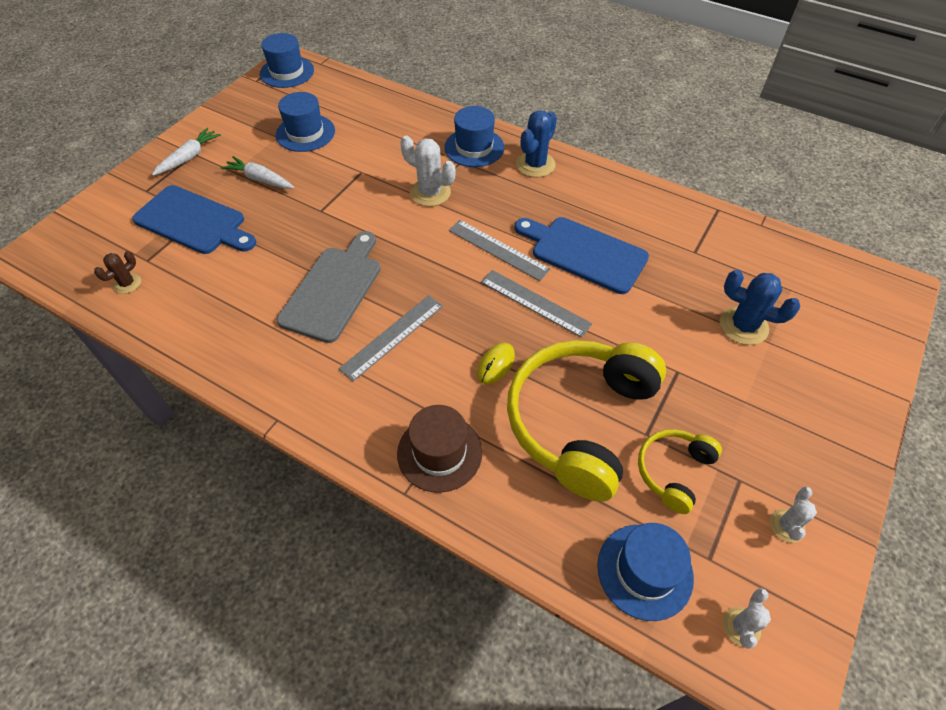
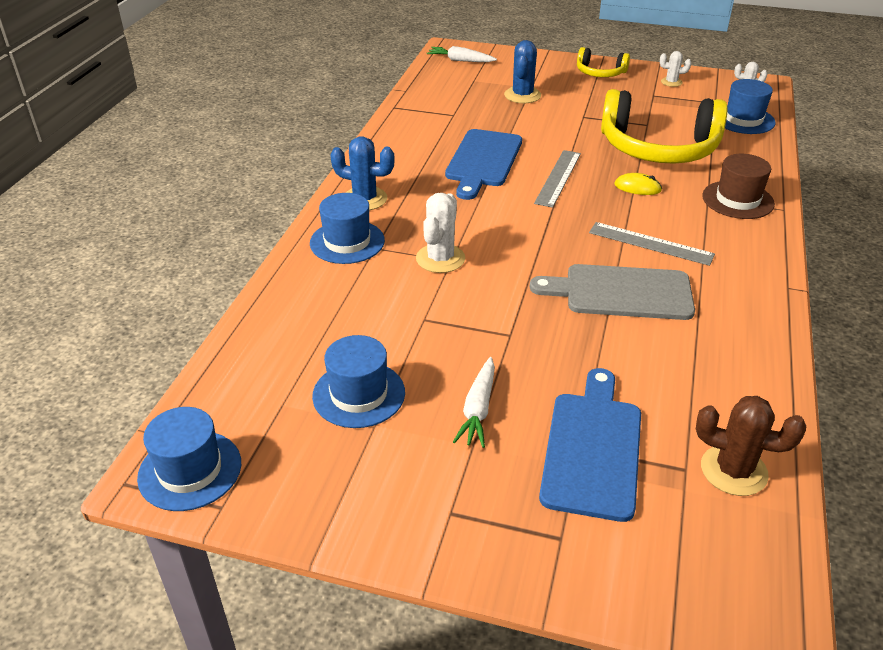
camera: 105 degrees left, 15 degrees down
brown cactus [94,251,141,294] -> brown cactus [696,396,806,496], size x1.70
white carrot [152,128,221,176] -> white carrot moved to [427,46,497,62]
grey ruler [449,220,550,281] -> none
yellow headphones [638,429,722,514] -> yellow headphones moved to [577,47,630,77]

